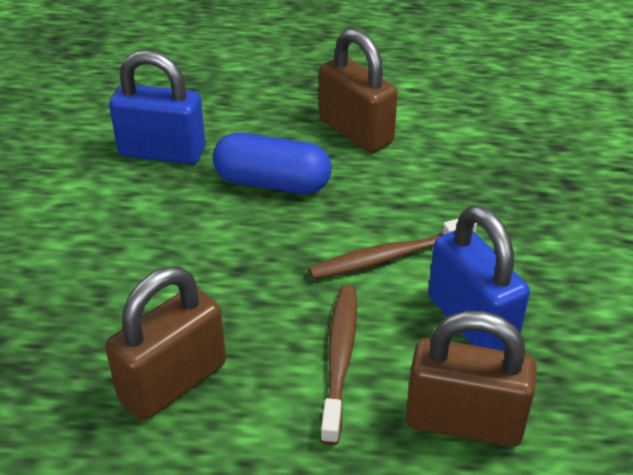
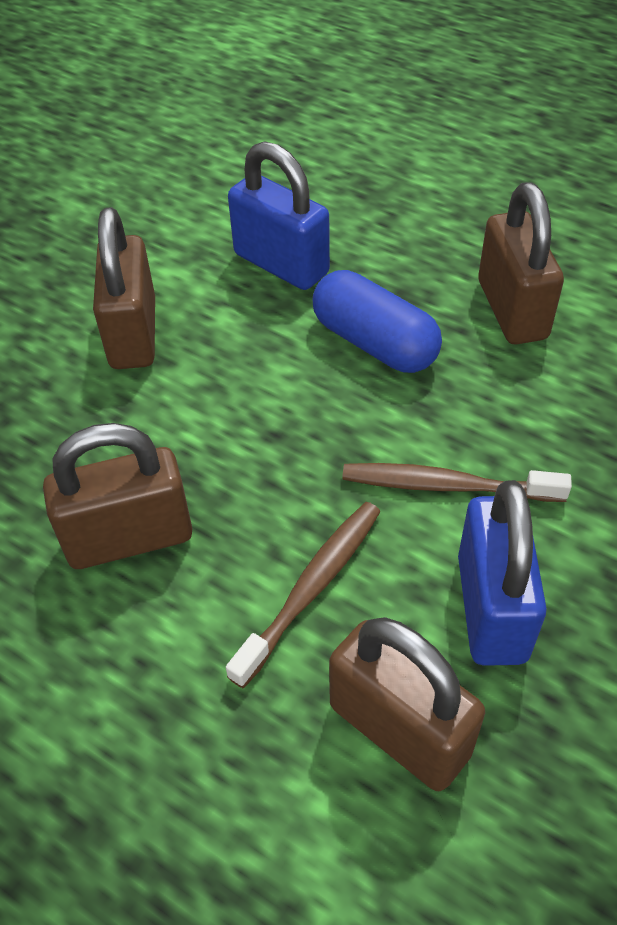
camera: 30 degrees right, 10 degrees up
none -> brown padlock [93,207,155,369]

